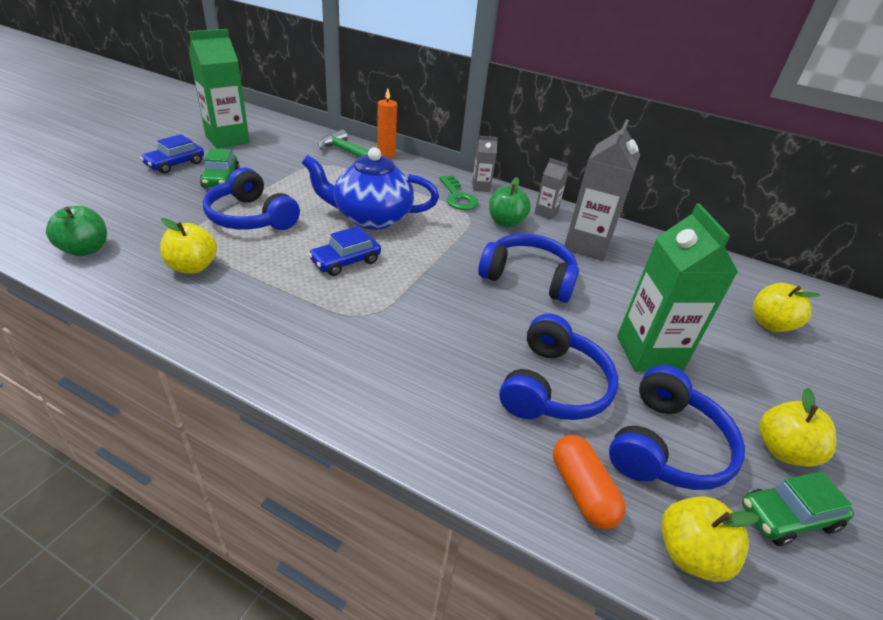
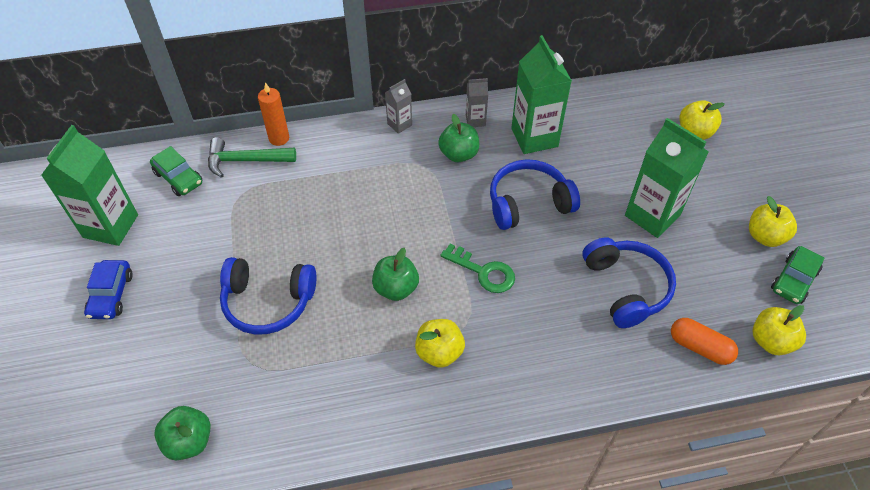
camera: 35 degrees left, 15 degrees up
yellow apple [160,218,217,274] -> yellow apple moved to [415,319,465,368]
green car [200,148,240,188] -> green car moved to [150,146,203,196]
blue teapot [302,147,439,230] -> none
blue car [308,226,381,276] -> green apple [372,248,419,301]
green key [439,175,479,210] -> green key moved to [440,244,515,293]
grey carton [564,119,640,261] -> green carton [511,35,572,154]
blue headphones [609,365,745,490] -> none

